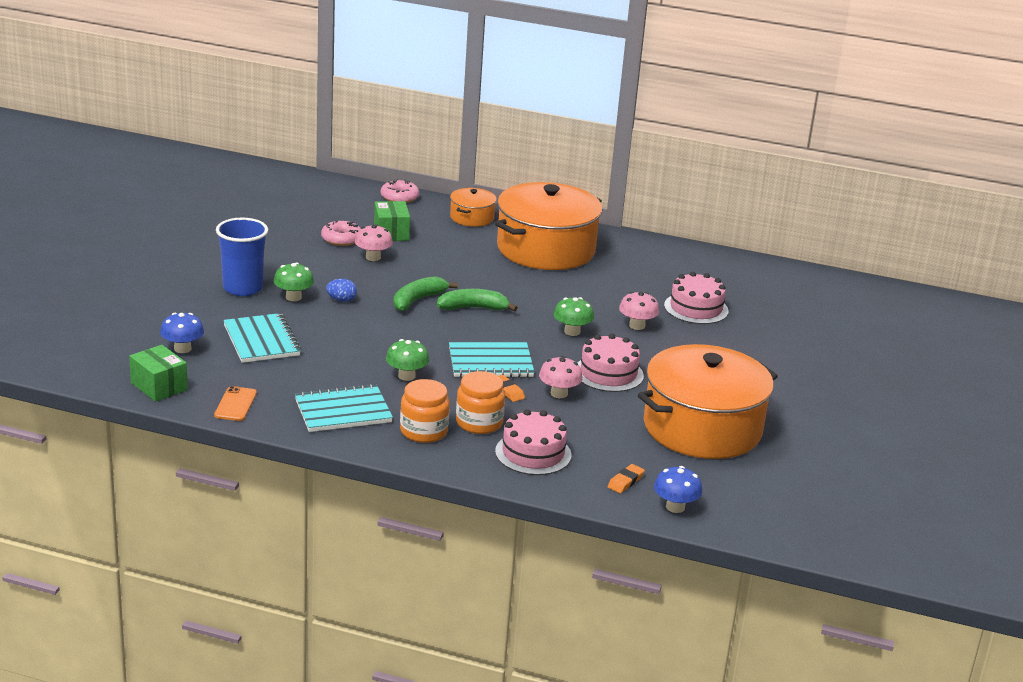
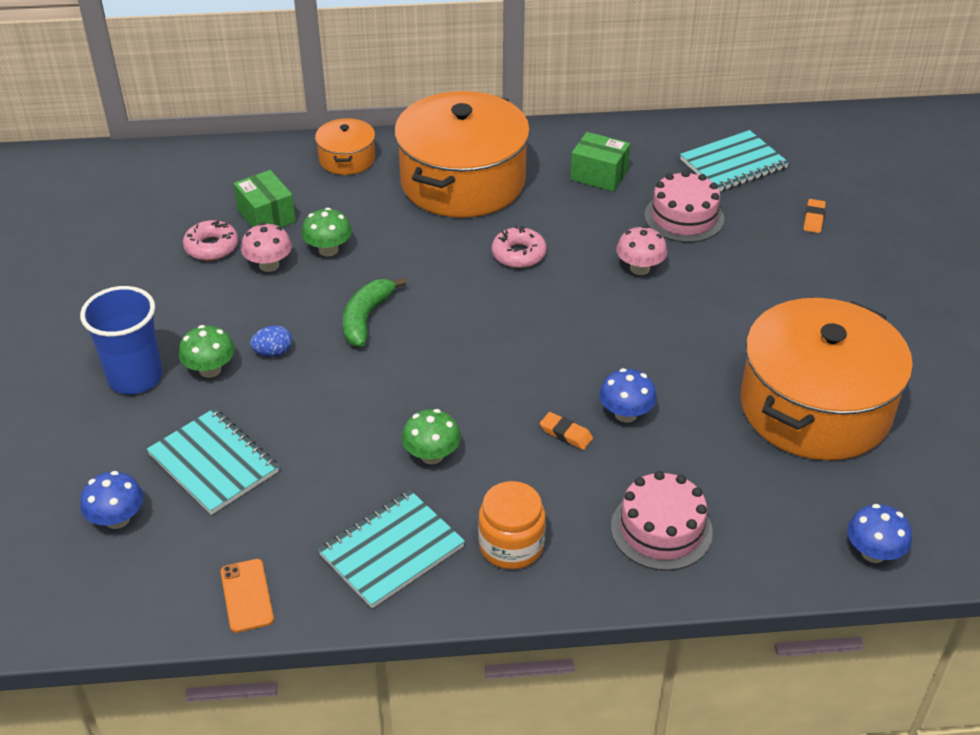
camera: 20 degrees left, 15 degrees up
green box [129,345,188,402] -> green box moved to [570,132,630,191]
pink donut [381,180,419,203] -> pink donut moved to [492,226,547,268]
green banana [437,289,518,311] -> none
turquoise notebook [449,342,535,378] -> turquoise notebook moved to [680,130,789,192]
orange jar [456,371,505,434] -> none
pink mushroom [539,356,583,398] -> blue mushroom [599,368,657,423]
green mushroom [554,297,594,336] -> green mushroom moved to [302,208,352,256]
pink cake [578,334,644,392] -> none
orange eraser [608,464,645,493] -> orange eraser moved to [803,199,826,233]

